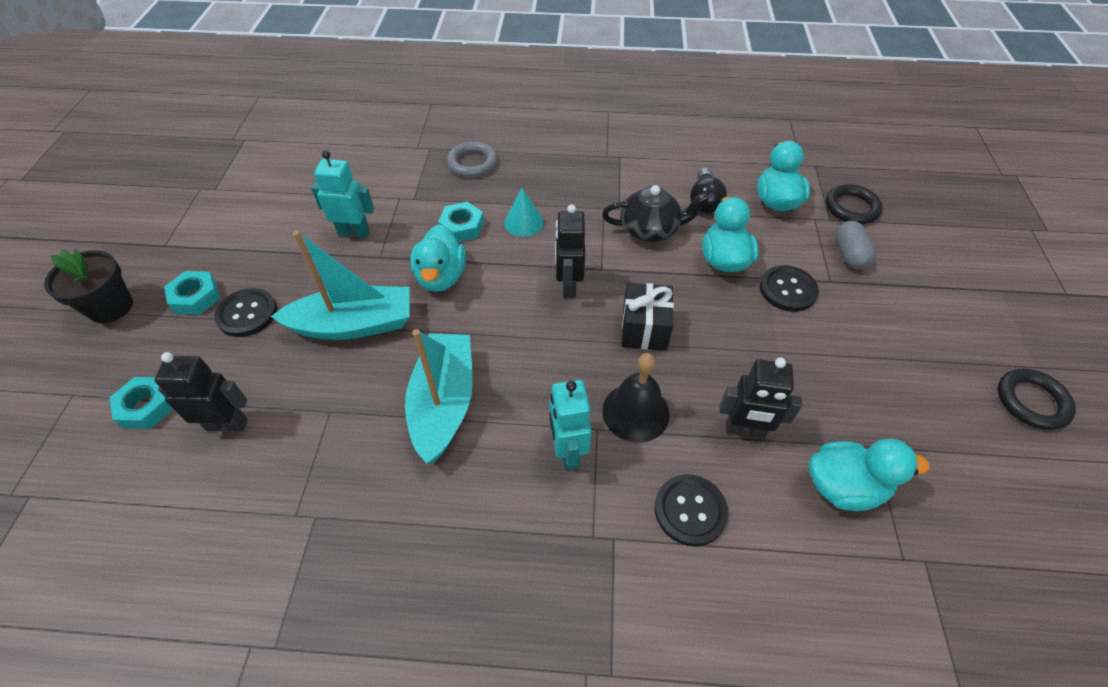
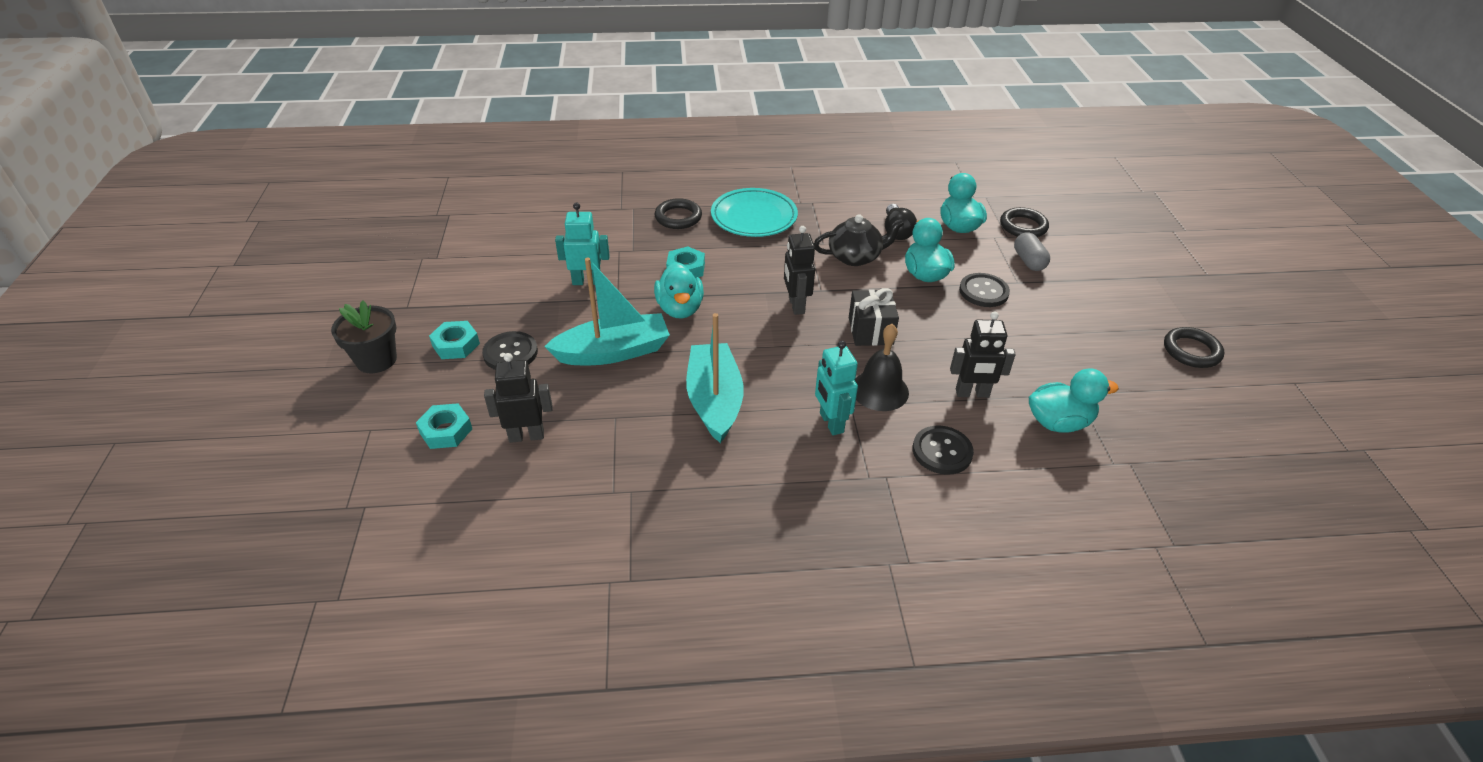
camera: 10 degrees left, 10 degrees down
grey ring [447,141,497,177] -> black ring [655,198,702,229]
turquoise cone [504,188,544,237] -> none
none -> turquoise plate [711,188,798,237]

